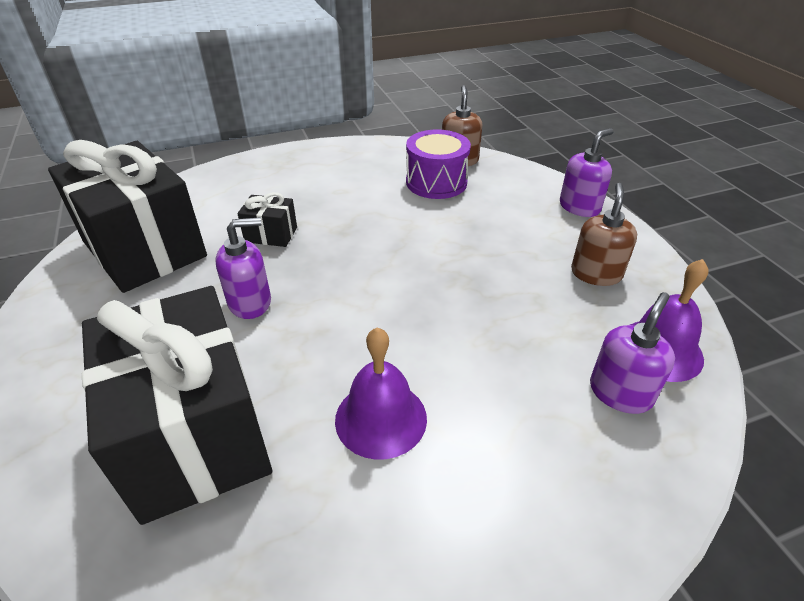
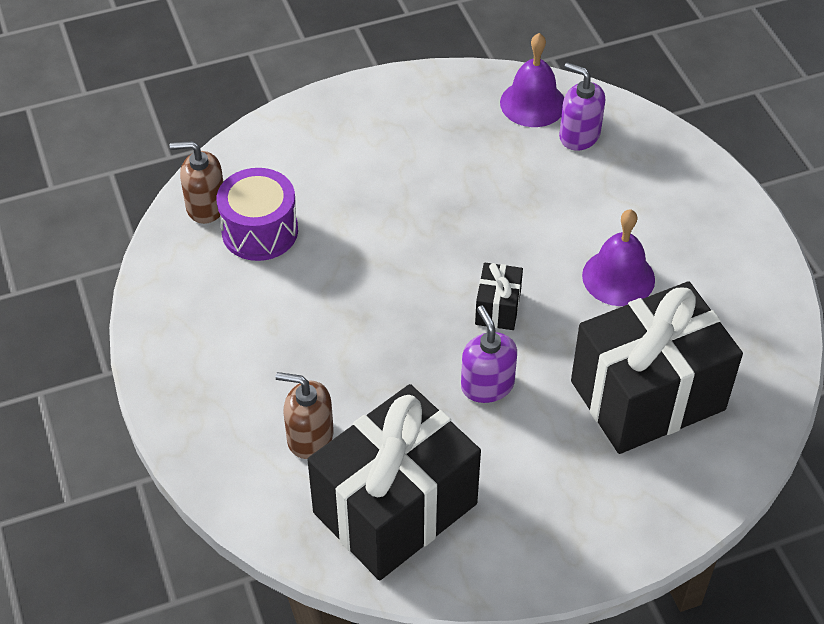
camera: 90 degrees left, 10 degrees up
black gift [237,192,297,247] -> black gift moved to [475,263,523,330]
purple soap dispenser [560,128,614,217] -> none
brown soap dispenser [571,183,637,286] -> brown soap dispenser moved to [275,372,334,459]

